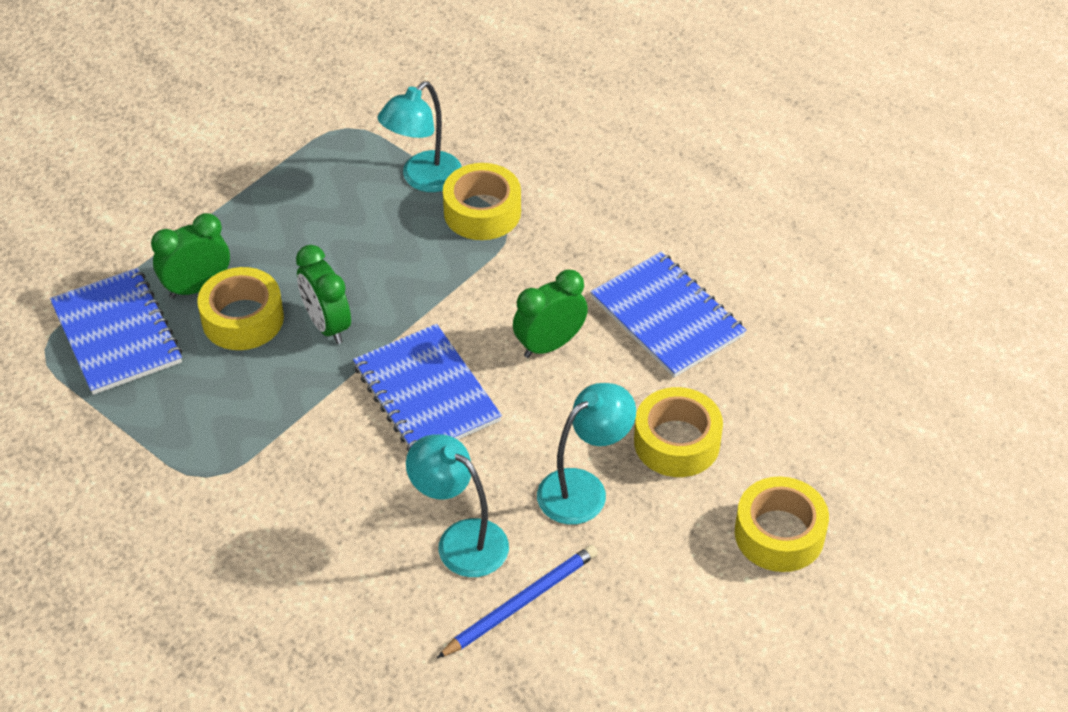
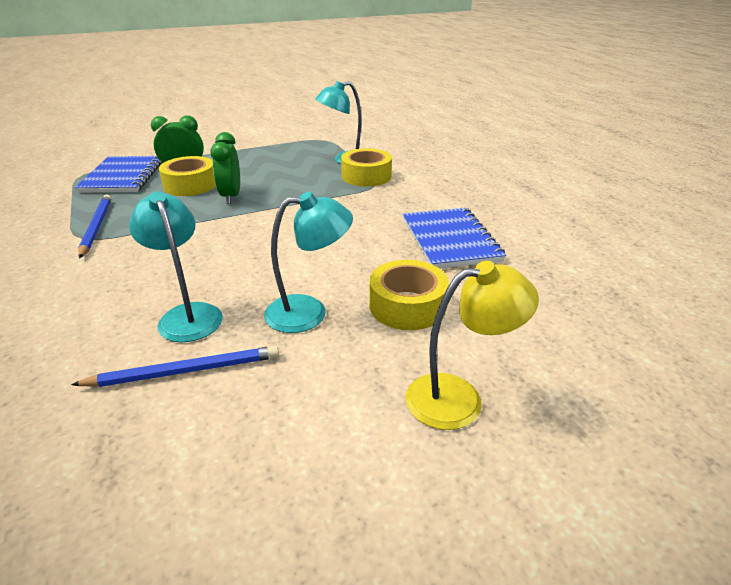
camera: 25 degrees right, 15 degrees down
blue notebook [353,324,502,452] -> none
green clock [513,270,588,358] -> none
yellow tape [735,477,829,572] -> yellow lamp [405,261,539,430]
none -> blue pencil [78,194,111,258]

